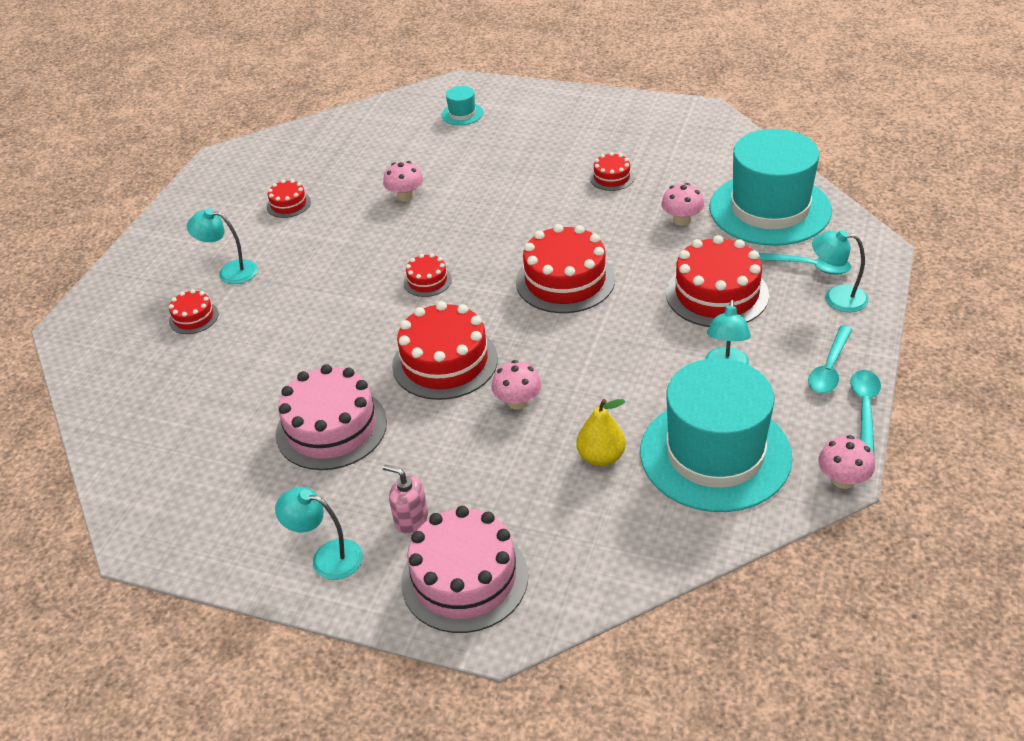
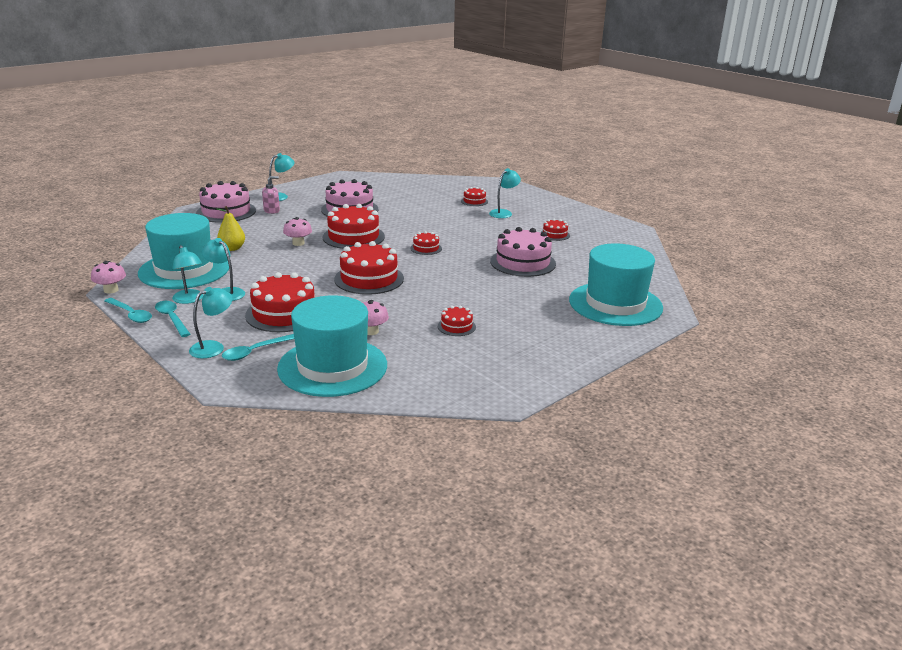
camera: 115 degrees right, 15 degrees down
pink mushroom [383,161,423,201] -> pink cake [490,227,556,277]
turquoise hat [442,86,483,125] -> turquoise hat [569,244,663,326], size x2.49
none -> turquoise lamp [172,245,203,304]

